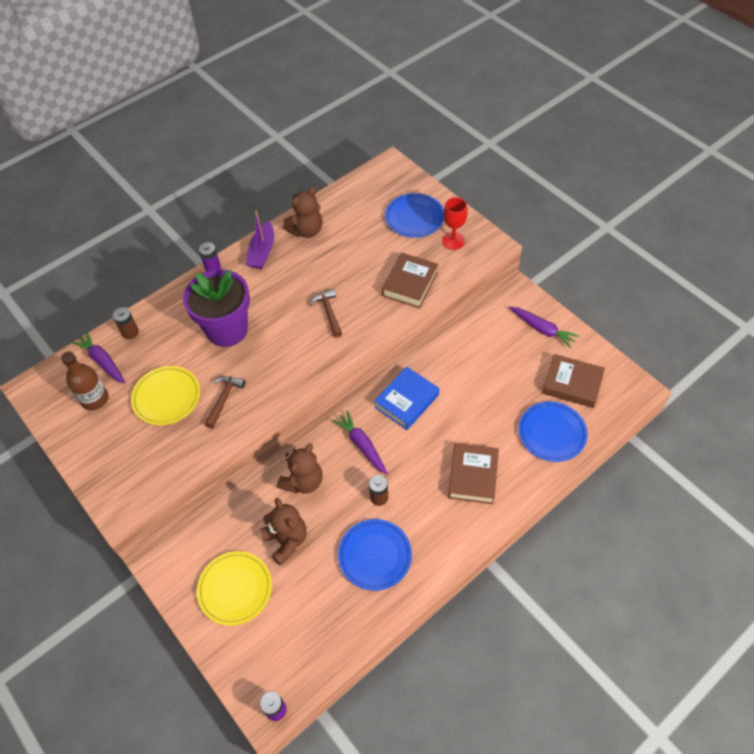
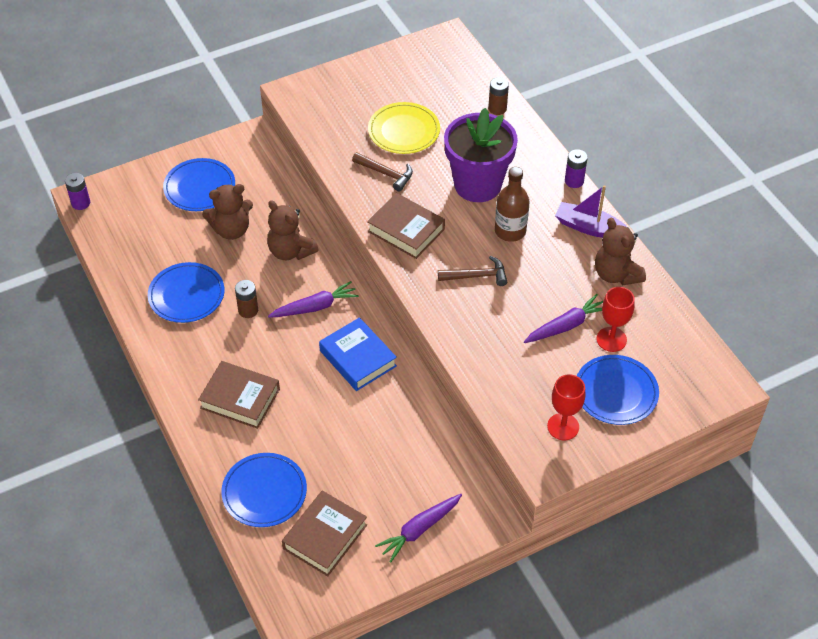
camera: 100 degrees right, 5 degrees down
brown bottle [61,351,109,410] -> brown bottle moved to [495,167,529,242]
purple carrot [72,331,126,384] -> purple carrot moved to [524,294,603,343]
yellow plate [197,551,272,626] -> blue plate [163,158,235,211]
brown book [382,253,438,308] -> brown book moved to [367,193,445,259]
none -> red goblet [596,287,635,352]

